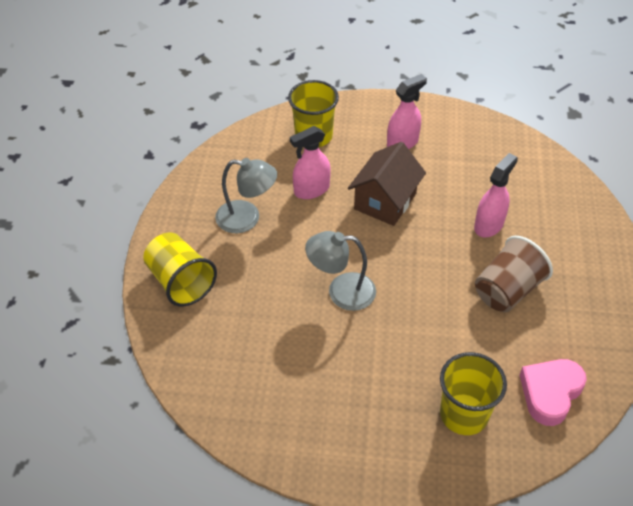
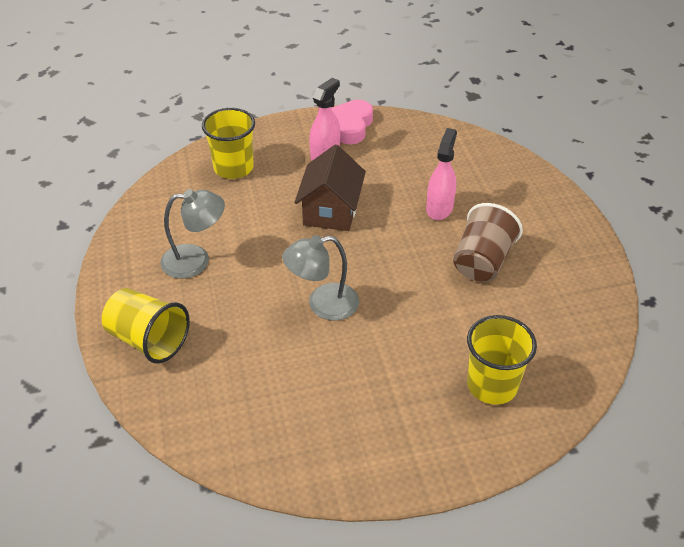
camera: 20 degrees left, 5 degrees down
pink spray bottle [290,126,331,199] -> none
pink heart [520,359,587,426] -> pink heart moved to [331,100,373,144]

